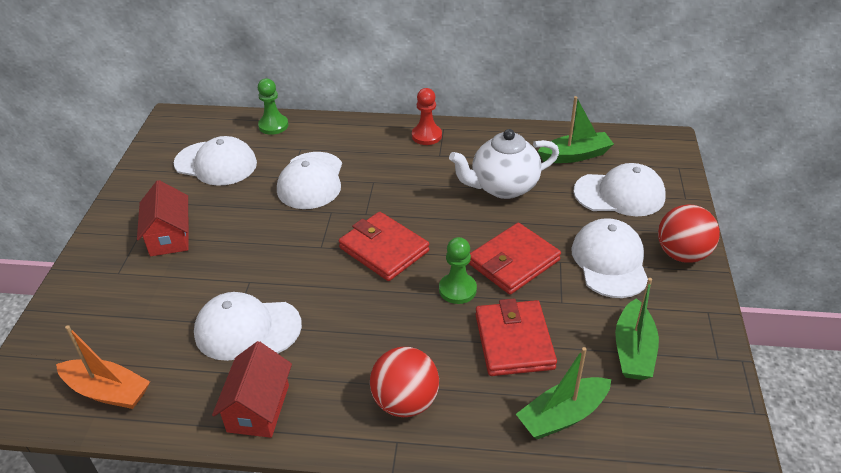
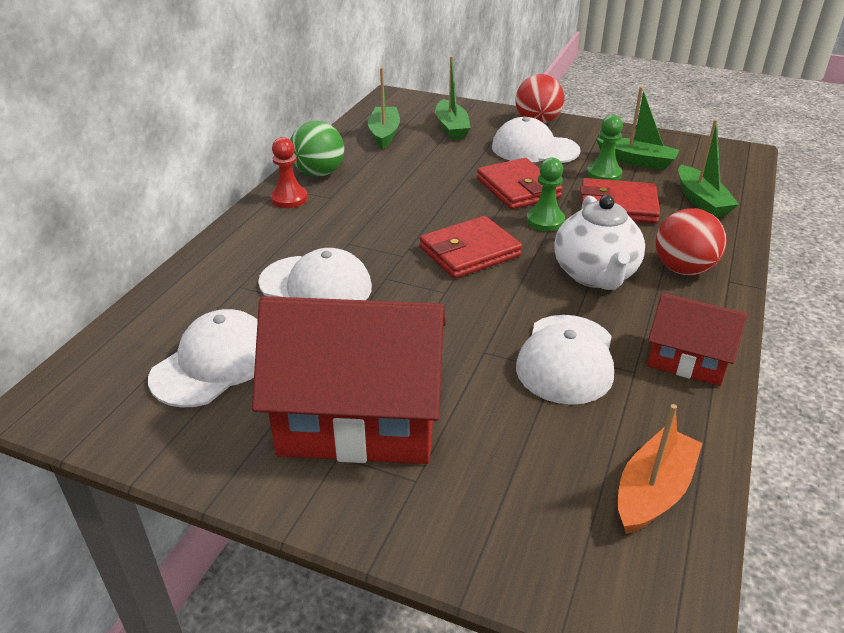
camera: 75 degrees left, 5 degrees down
red house [137,180,189,256] -> red house [252,296,446,464], size x1.90
green pawn [258,79,288,135] -> green pawn moved to [587,115,623,180]
white teapot [449,129,559,199] -> white teapot moved to [554,195,645,290]
white cap [573,163,666,216] -> green boat [435,56,471,140]
none -> green ball [290,121,344,177]

